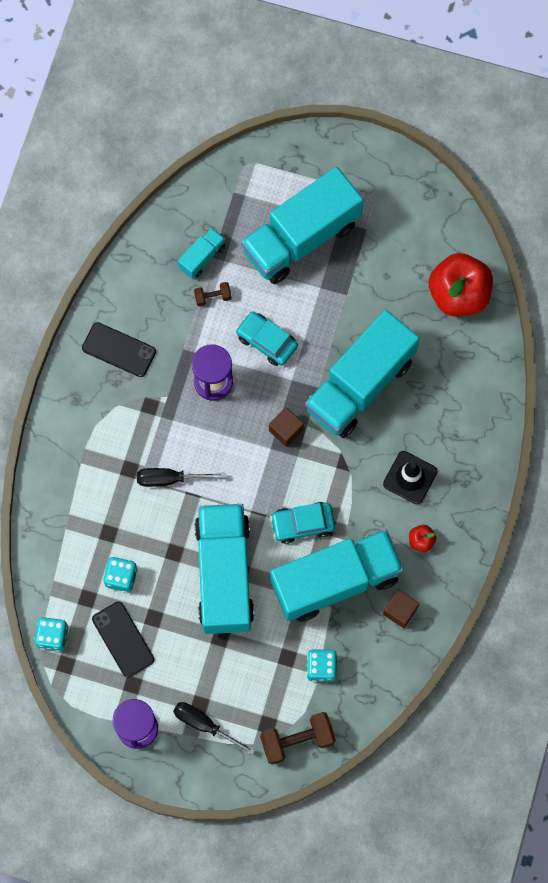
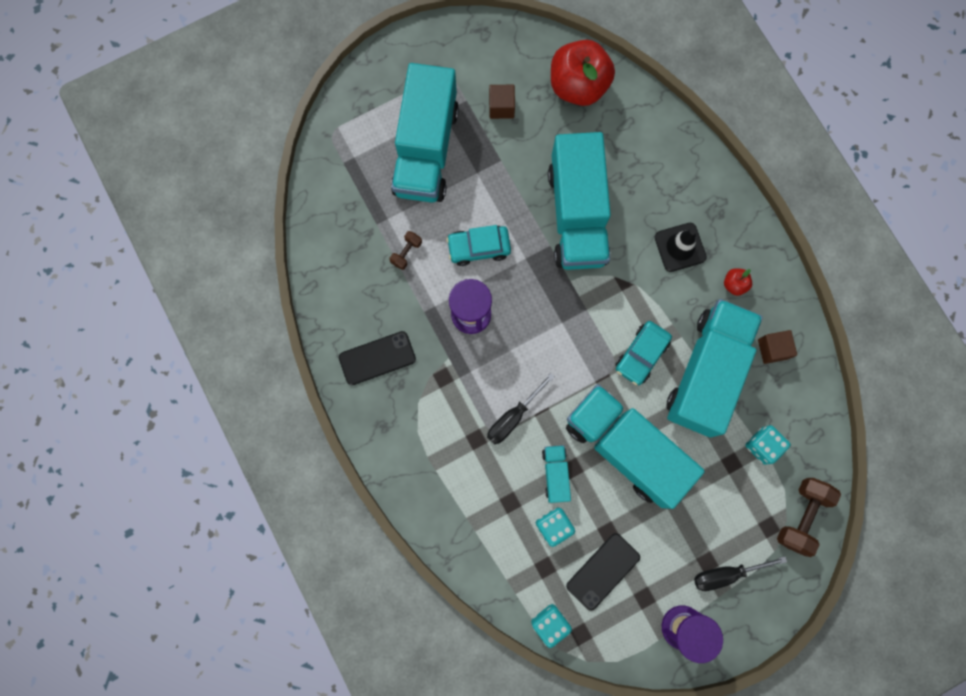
camera: 45 degrees left, 5 degrees up
black phone [92,602,154,677] -> black phone turned 60 degrees counterclockwise [566,533,640,611]
turquoise truck [178,228,225,279] -> turquoise truck moved to [542,445,571,503]
brown cube [269,407,304,447] -> brown cube moved to [489,85,515,119]

